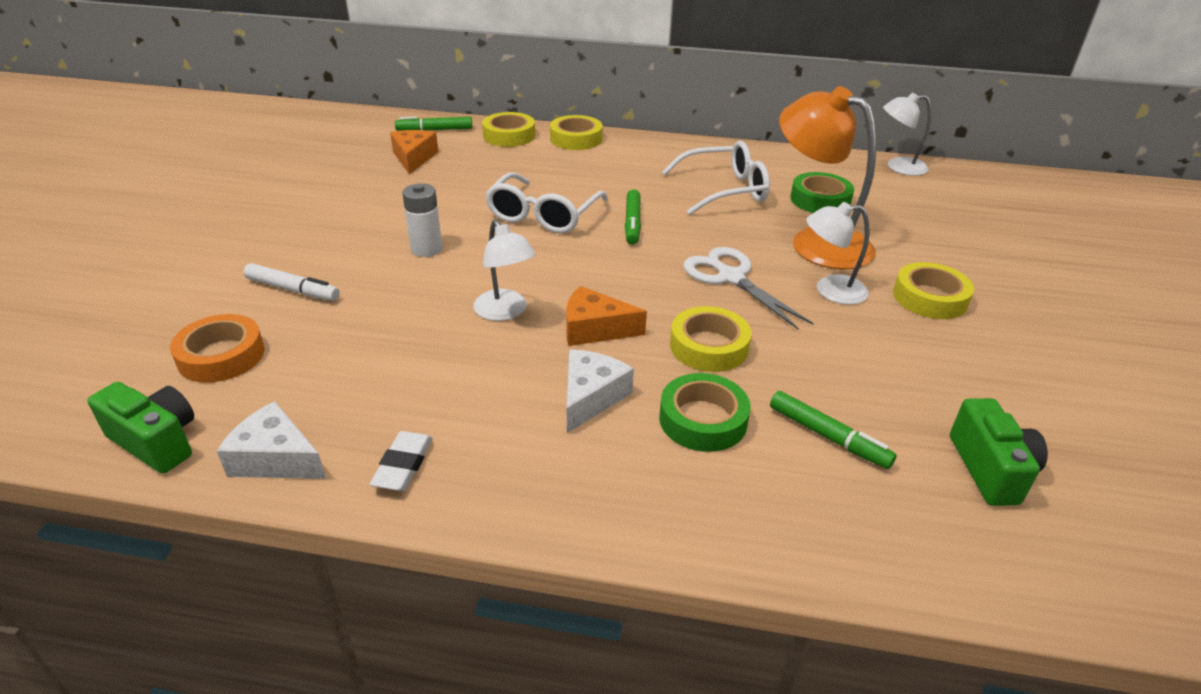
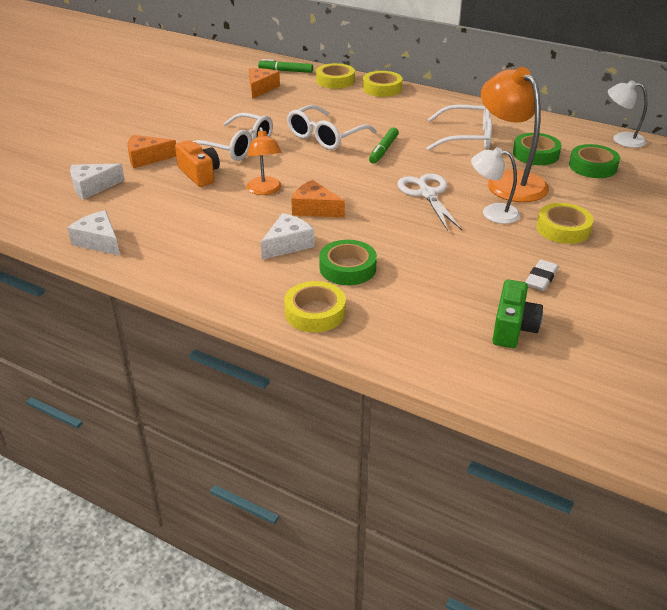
camera: 20 degrees right, 0 degrees up
green camera [87,382,194,474] -> none
orange tape [170,314,265,383] -> white cheese [70,164,125,200]
white marker [244,263,340,301] -> orange cheese [127,135,176,169]
white eraser [370,431,433,491] -> white eraser moved to [525,260,559,291]
white battery [402,184,442,257] -> white glasses [193,113,273,161]
white lamp [473,219,536,321] -> orange lamp [247,127,282,195]
yellow tape [670,306,752,372] -> yellow tape moved to [284,281,346,332]
green marker [770,391,897,469] -> none
none -> orange camera [175,140,220,187]
none -> green tape [569,144,620,178]

